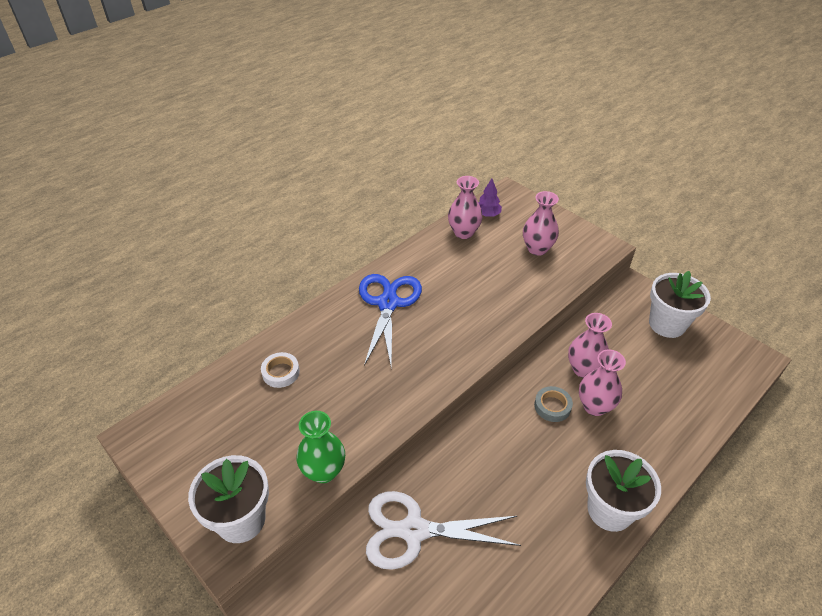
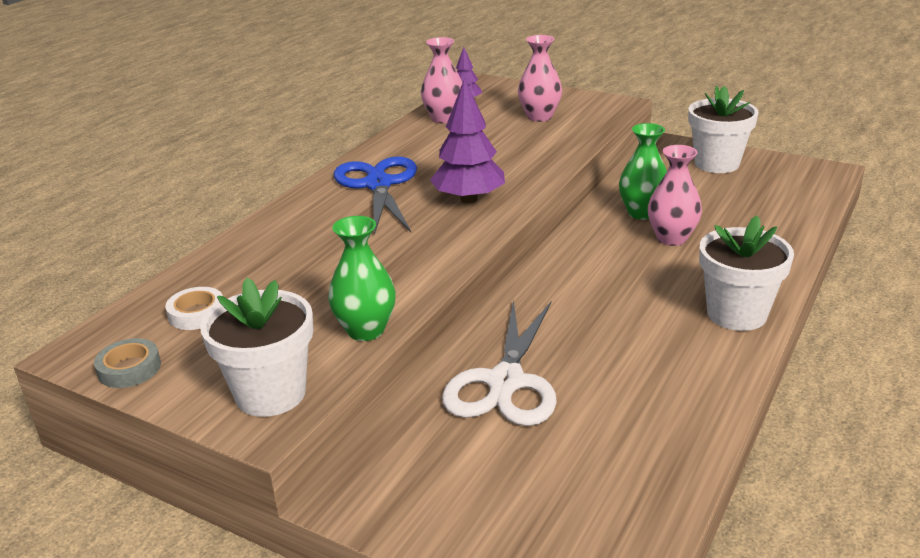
camera: 15 degrees left, 15 degrees down
white tape [261,352,300,388] -> white tape moved to [165,287,223,330]
white scissors [366,491,521,570] -> white scissors turned 60 degrees counterclockwise [442,299,557,426]
grey tape [534,386,573,422] -> grey tape moved to [94,338,161,388]
pink vase [568,313,612,378] -> green vase [619,123,667,220]
none -> purple tree [430,78,505,204]

